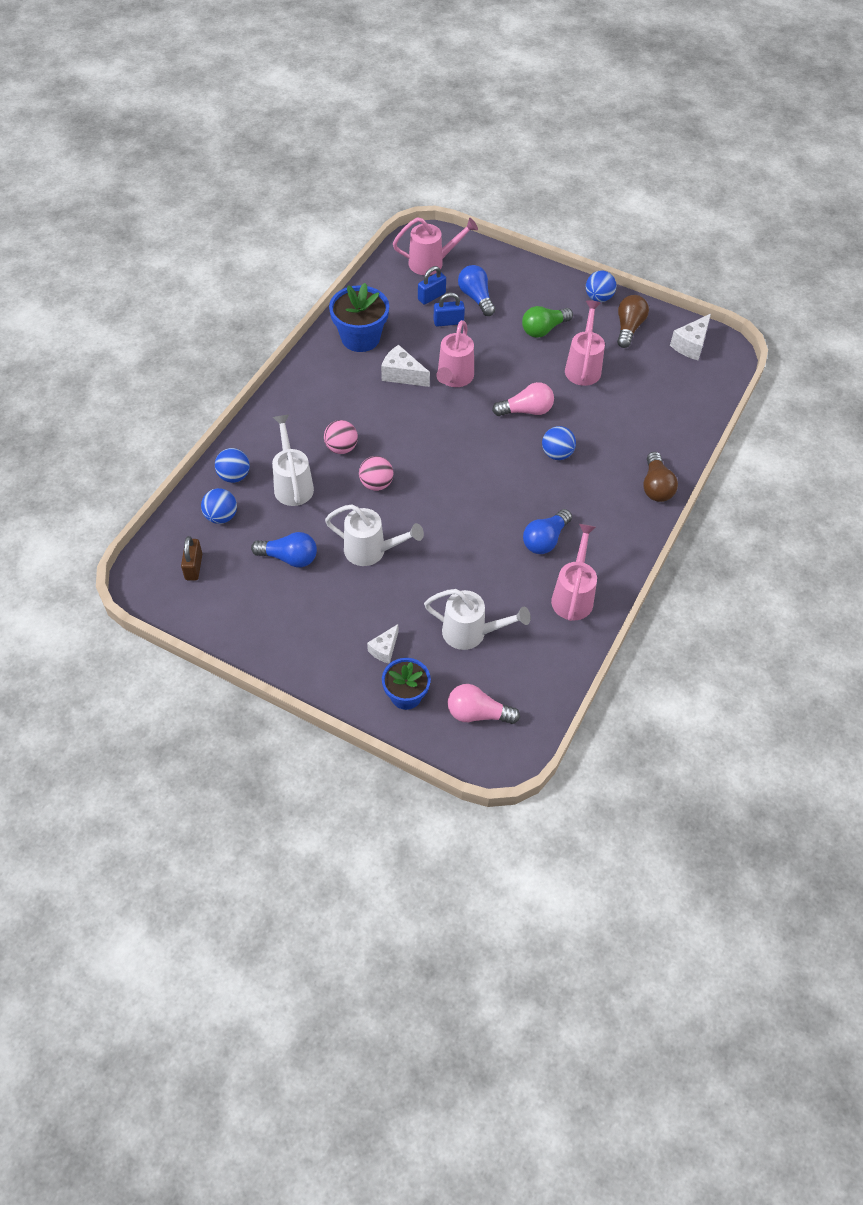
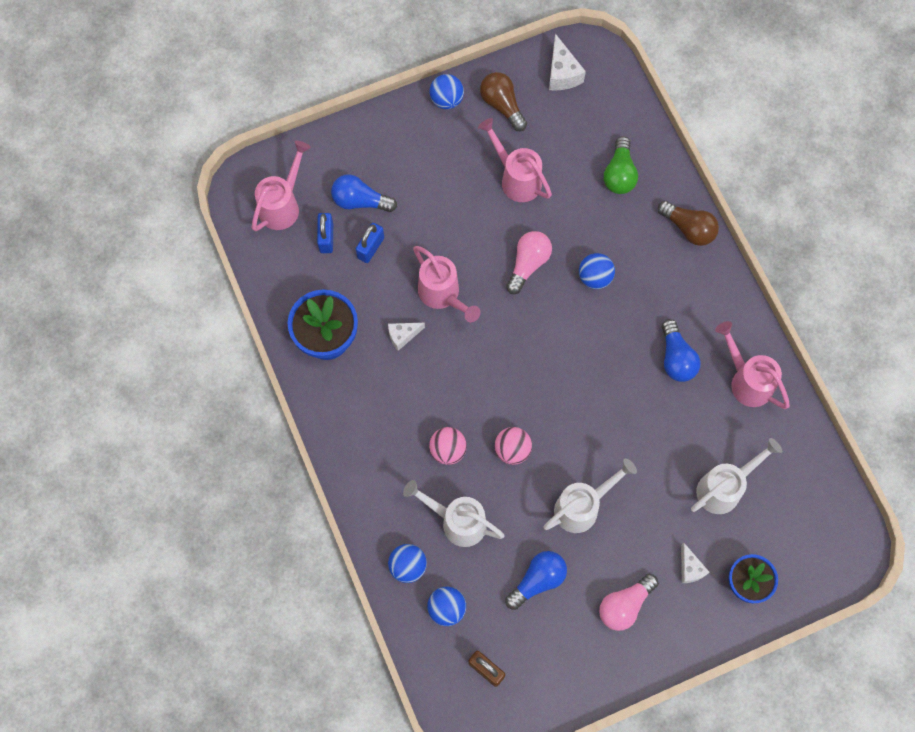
camera: 50 degrees left, 15 degrees up
white cheese [381,345,430,387] -> white cheese [388,323,425,351], size x0.66
pink light bulb [448,684,520,724] -> pink light bulb moved to [599,574,659,631]
green light bulb [522,306,573,338] -> green light bulb moved to [604,136,638,194]

